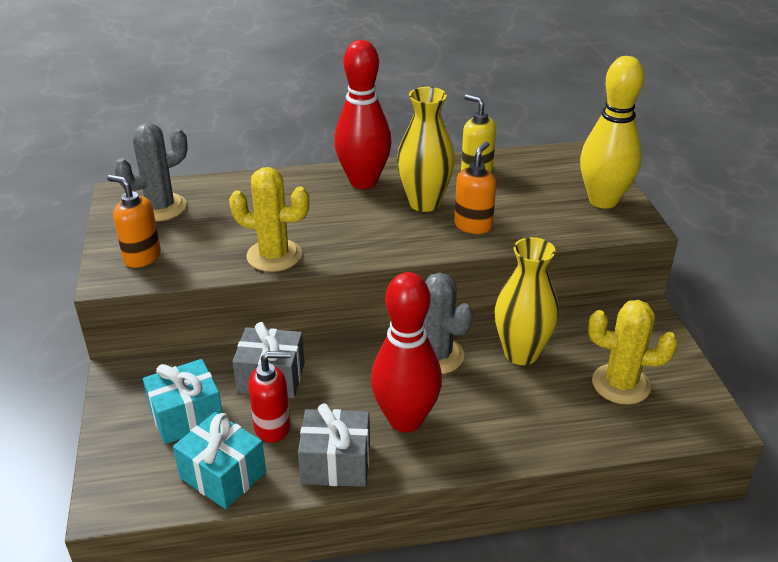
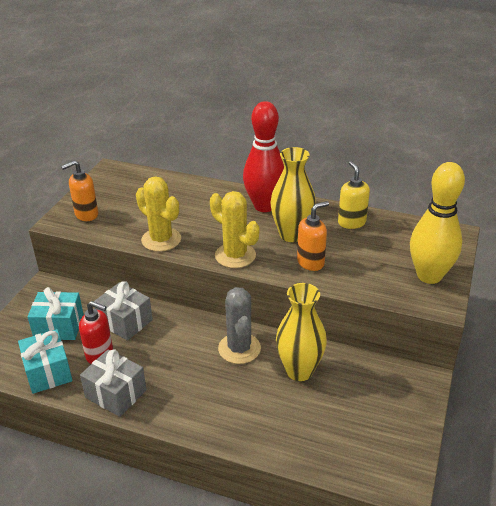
camera: 30 degrees right, 0 degrees up
orange soap dispenser [107,175,161,268] -> orange soap dispenser turned 90 degrees counterclockwise [61,160,98,221]
grey cactus [114,123,188,221] -> none
red bowling pin [371,272,442,433] -> none
yellow cactus [588,300,677,405] -> yellow cactus moved to [210,191,260,268]

